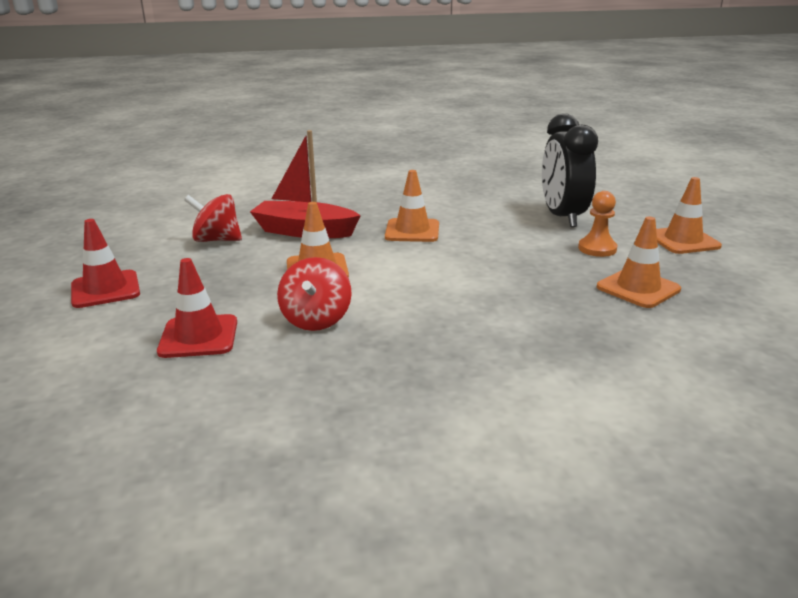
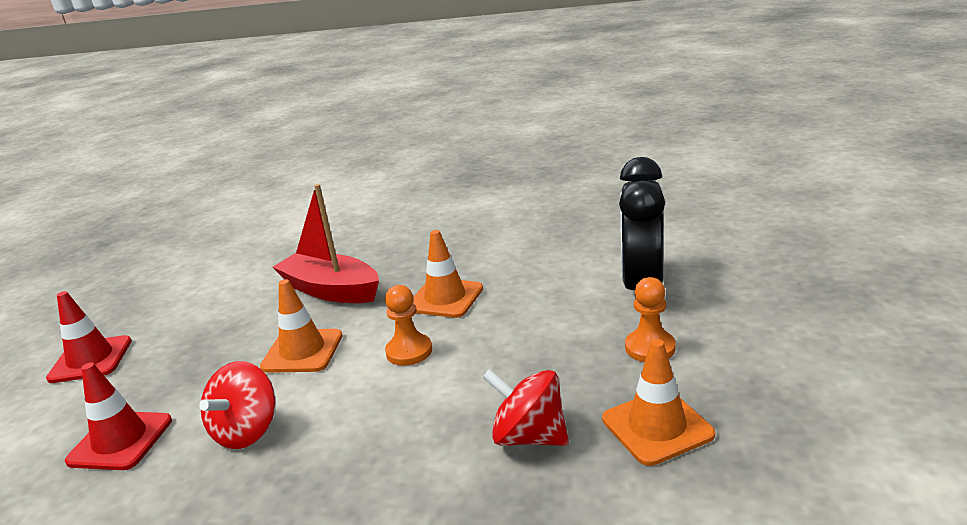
camera: 20 degrees right, 0 degrees up
red spinning top [184,194,242,242] -> red spinning top moved to [483,369,569,446]
orange traffic cone [656,177,722,254] -> none
none -> orange pawn [385,285,432,366]

